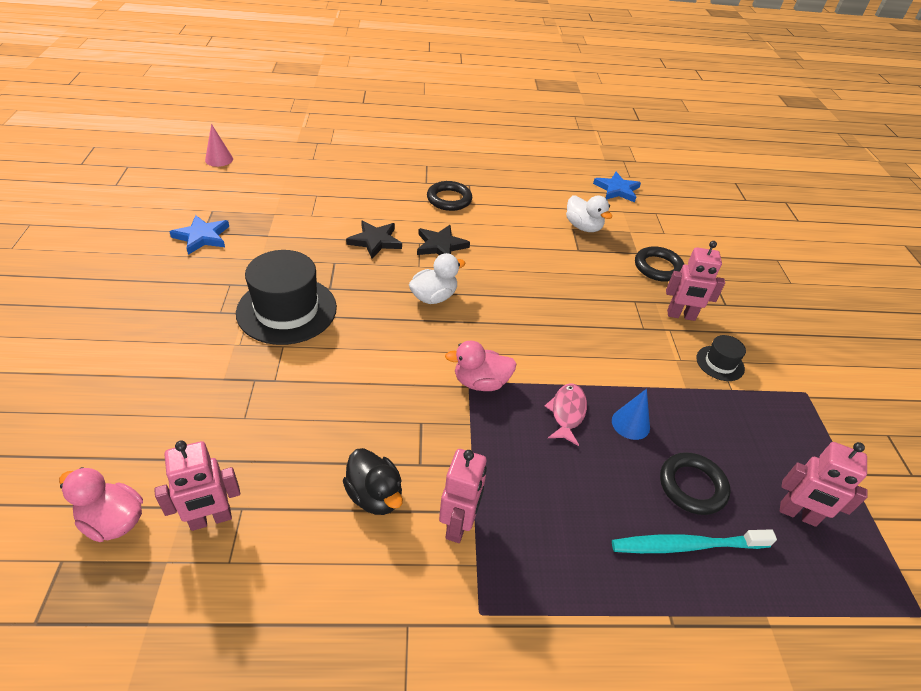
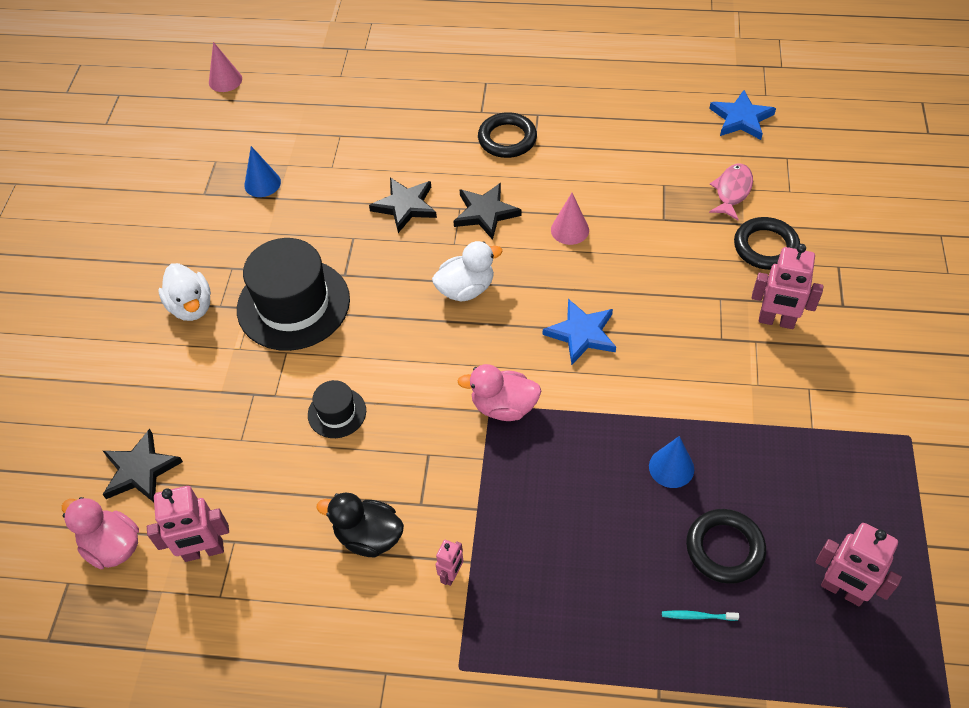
camera: 15 degrees right, 10 degrees up
blue star [169,215,229,255] -> blue star moved to [543,299,616,365]
black duck [343,448,403,515] -> black duck turned 135 degrees clockwise [317,493,404,557]
pink robot [439,449,487,543] -> pink robot [436,540,463,586], size x0.55
pink fish [545,383,587,446] -> pink fish moved to [709,163,753,220]
white duck [566,195,612,232] -> white duck moved to [158,263,211,321]
turquoise toothbrush [612,529,777,553] -> turquoise toothbrush [662,610,739,621], size x0.42
black hat [696,335,746,381] -> black hat moved to [308,380,366,438]
none -> black star [102,429,183,502]
none -> blue cone [244,146,281,197]
none -> pink cone [551,193,589,245]

